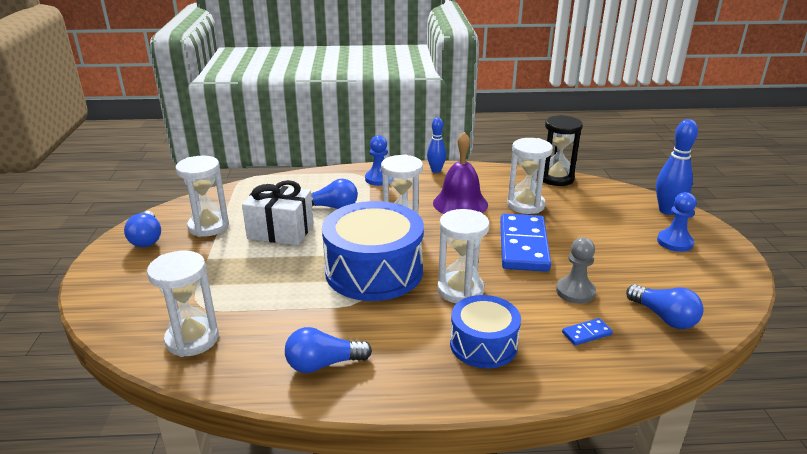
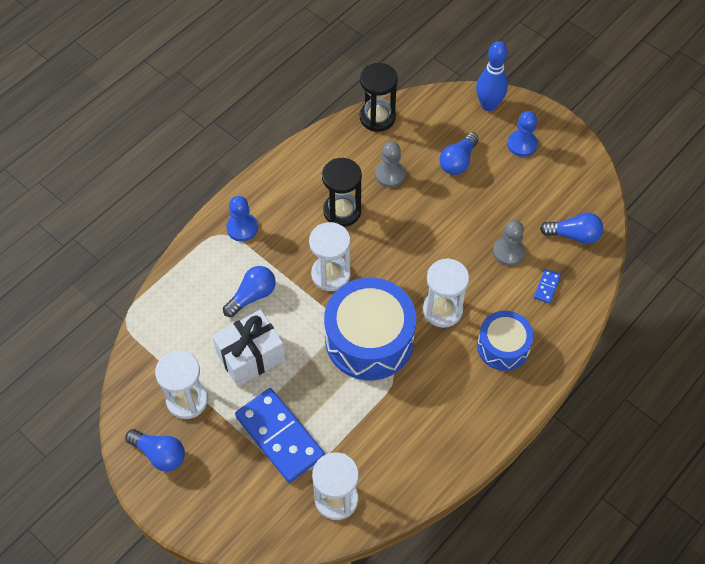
camera: 45 degrees left, 30 degrees up
blue light bulb [285,327,372,373] -> blue light bulb moved to [439,132,479,175]
blue bowling pin [427,117,446,173] -> none
purple bell [433,132,488,214] -> black hourglass [322,158,362,227]
blue domino [500,214,551,272] -> blue domino moved to [235,388,325,483]
white hourglass [507,138,553,214] -> grey pawn [375,142,406,188]

